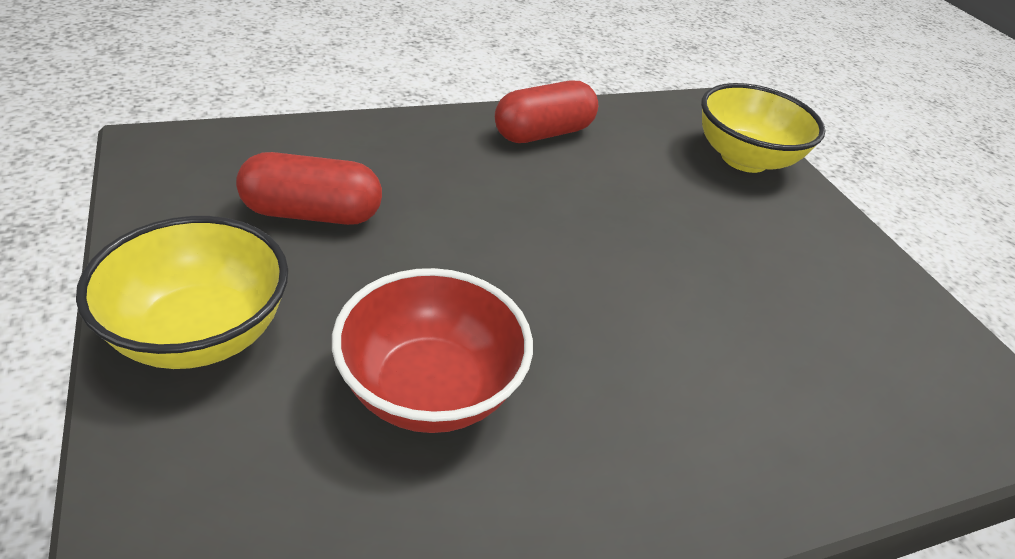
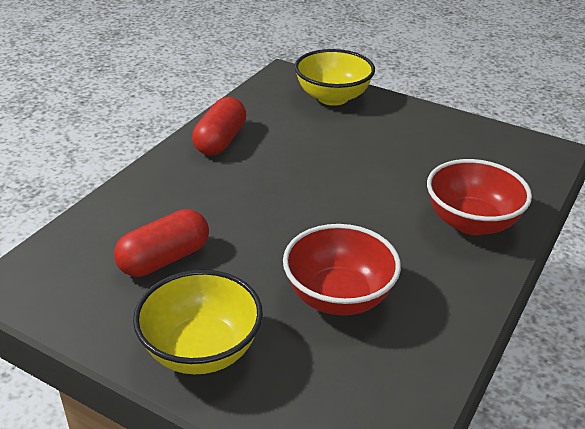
camera: 35 degrees left, 5 degrees down
none -> red bowl [427,159,532,235]

